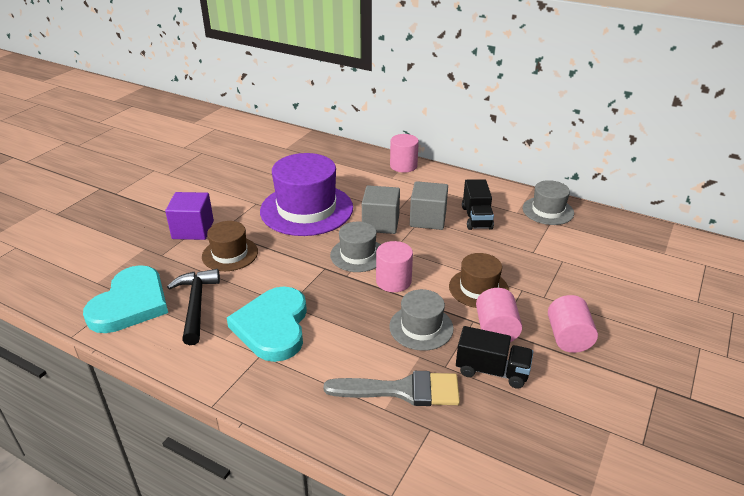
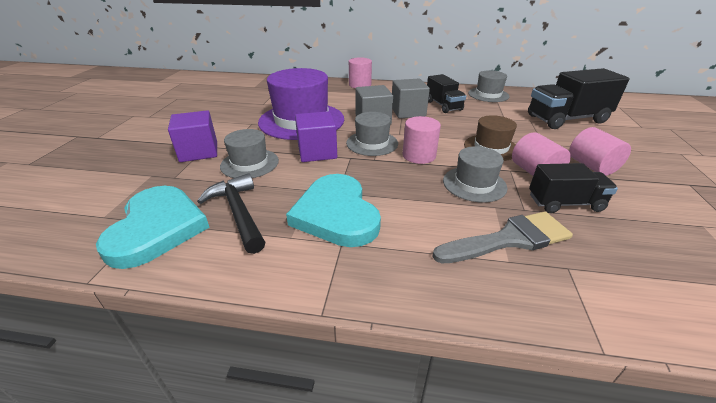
camera: 20 degrees left, 0 degrees up
brown hat [202,221,258,271] -> grey hat [220,129,279,178]
none -> purple cube [295,111,337,162]
none -> black truck [528,68,630,129]

